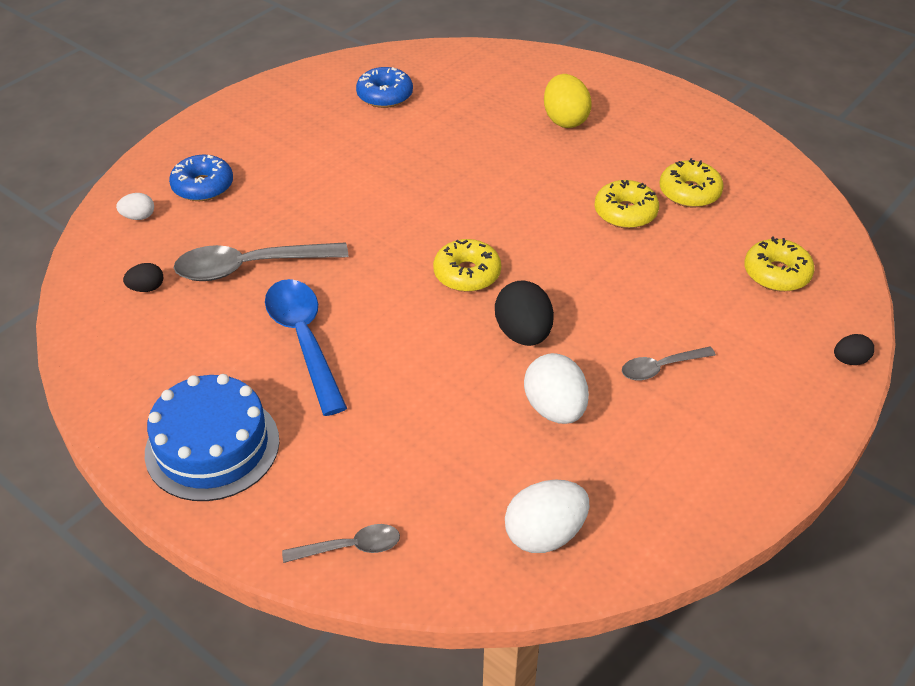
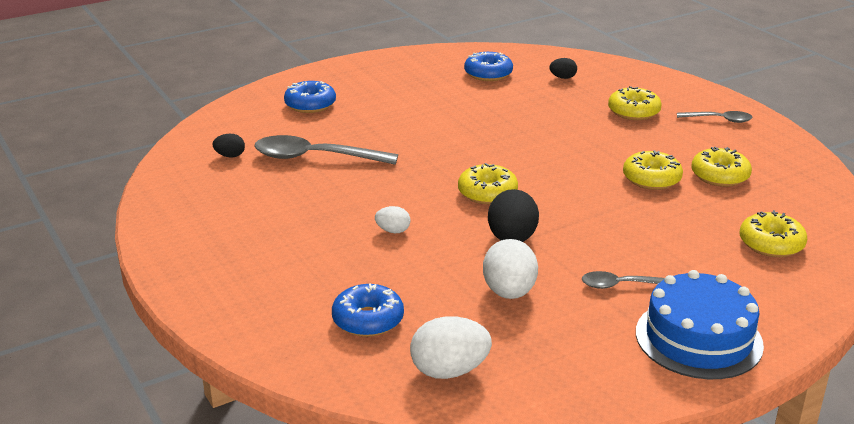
camera: 20 degrees right, 15 degrees down
white egg [116,193,154,220] -> white egg moved to [375,206,410,233]
blue cake [145,374,279,501] -> blue cake moved to [636,270,764,379]
blue spoon [265,279,347,416] -> none
grey spoon [282,524,400,563] -> grey spoon moved to [677,111,753,123]
yellow egg [544,74,592,128] -> yellow donut [608,86,662,120]
black egg [834,334,875,365] -> black egg moved to [550,58,577,79]
none -> blue donut [332,283,404,337]

